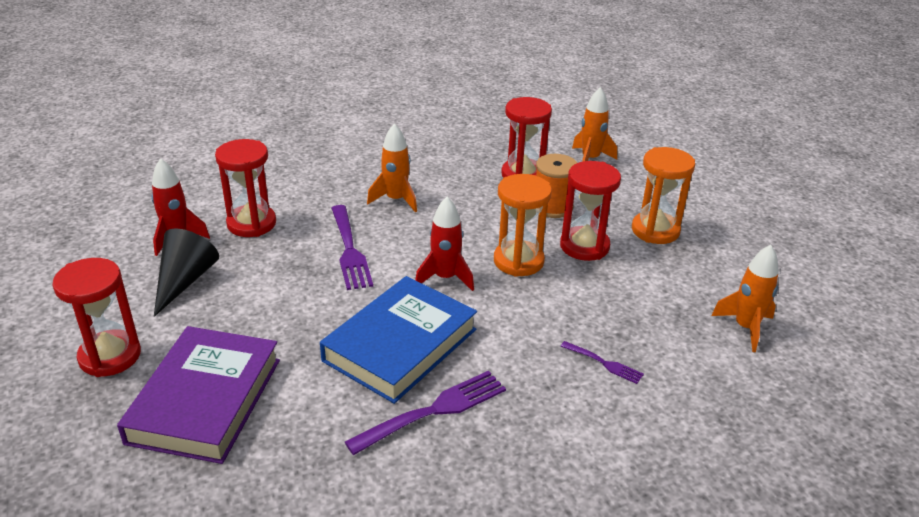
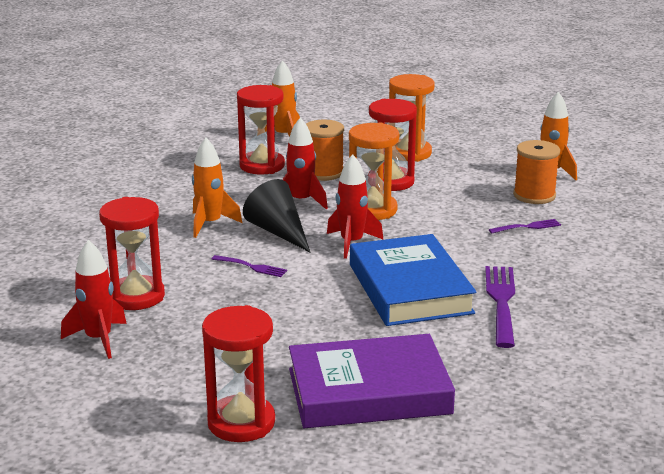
camera: 50 degrees left, 10 degrees down
purple book [117,326,280,464] -> purple book turned 60 degrees counterclockwise [289,334,455,428]
black cone [154,229,219,317] -> black cone moved to [243,179,311,253]
purple fork [331,205,373,290] -> purple fork [212,255,287,277], size x0.54
none -> red rocket [282,117,328,209]
none -> orange spool [513,140,560,204]

